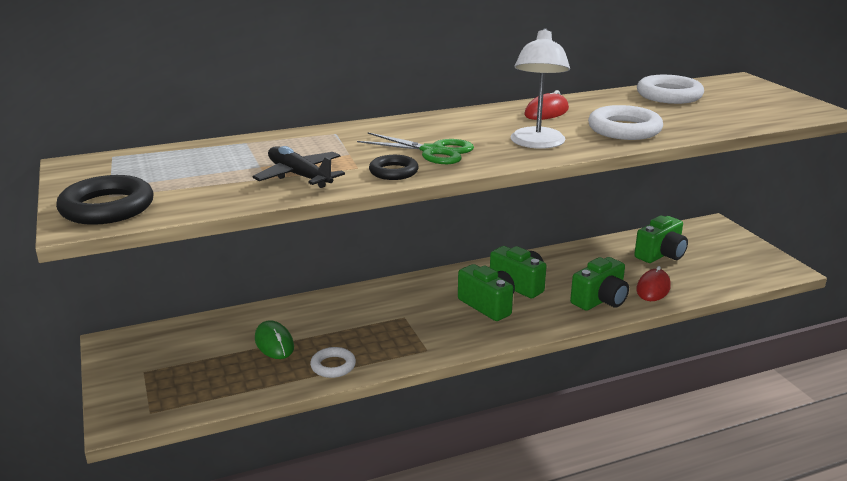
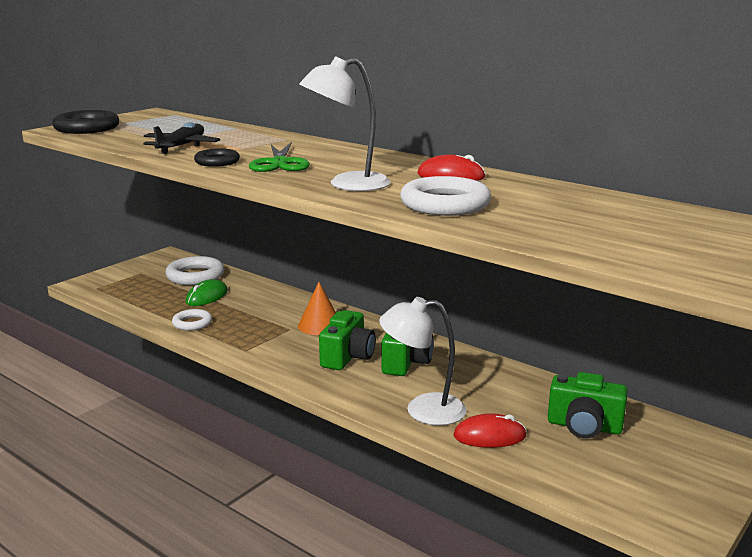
camera: 60 degrees right, 5 degrees down
green camera [570,257,629,311] -> white lamp [379,297,467,426]
white ring [637,75,704,104] -> white ring moved to [165,256,224,285]
none -> orange cone [298,282,336,335]

